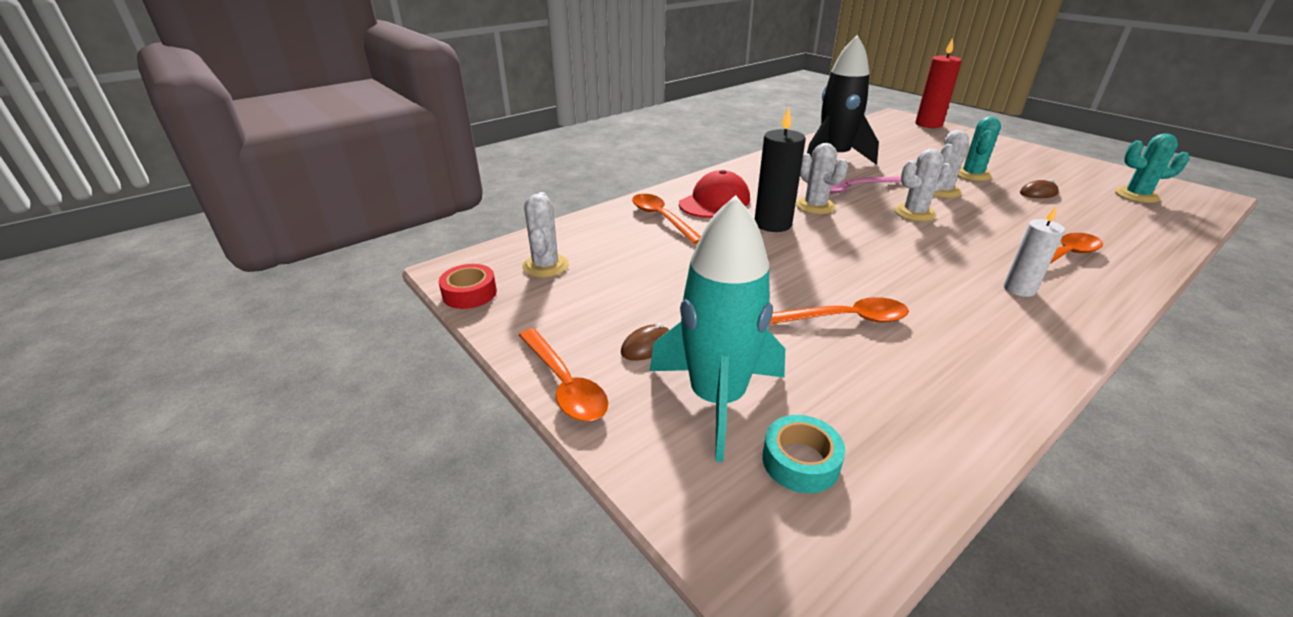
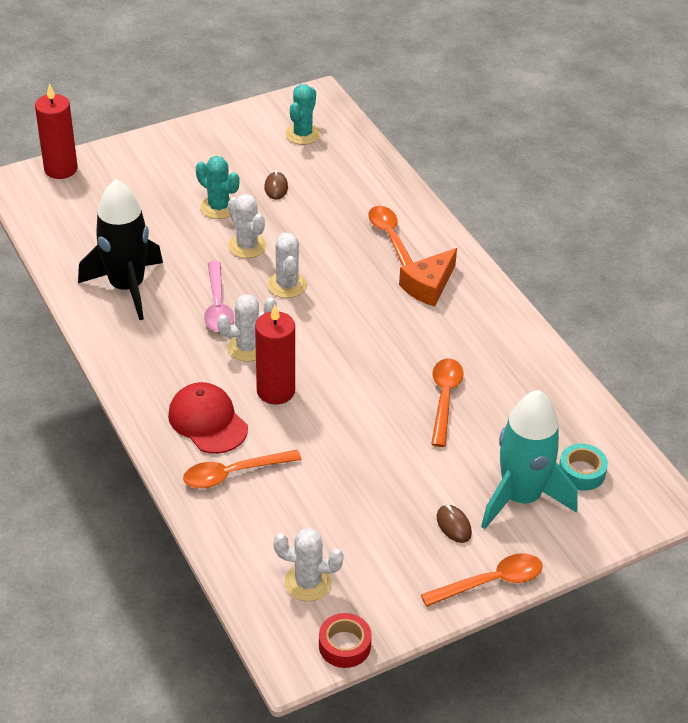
camera: 80 degrees left, 10 degrees up
black candle [755,107,806,232] -> red candle [255,305,295,405]
white candle [1003,206,1065,297] -> orange cheese [399,248,457,307]

